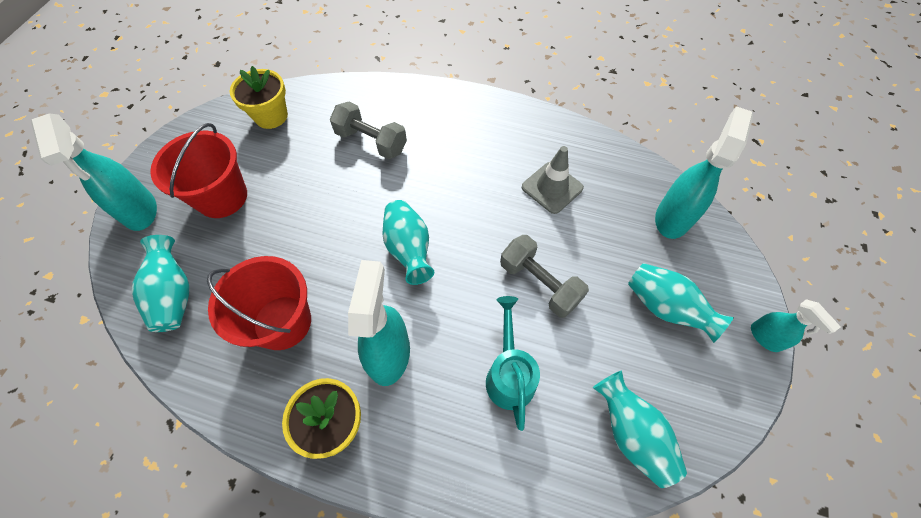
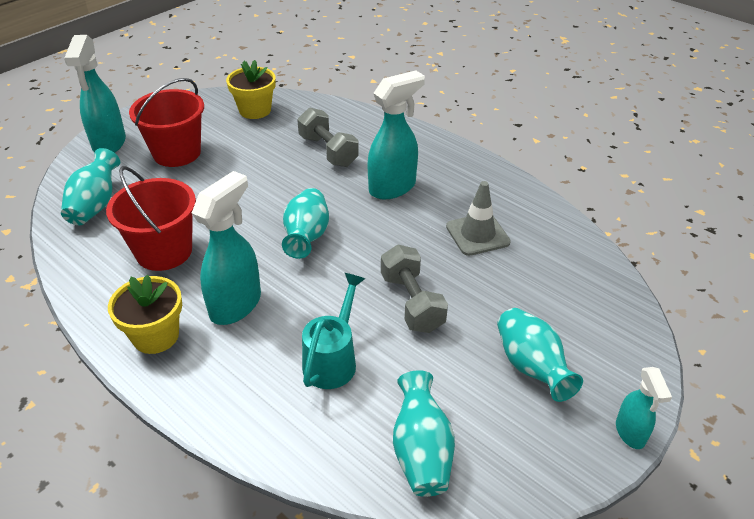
camera: 25 degrees right, 20 degrees down
turquoise spray bottle [655,106,753,239] -> turquoise spray bottle moved to [367,71,425,199]

